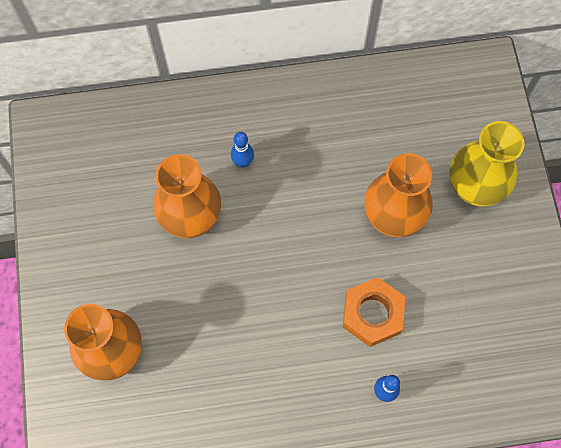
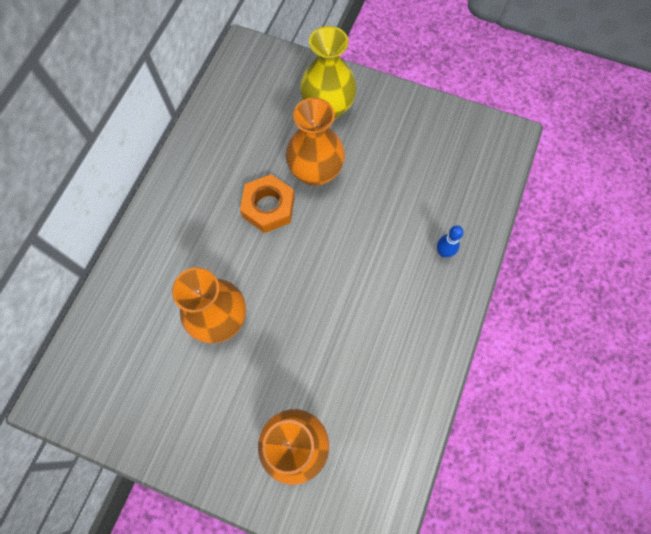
camera: 60 degrees left, 0 degrees up
blue bowling pin [231,132,254,168] -> none
orange nut [343,277,405,347] -> orange nut moved to [240,174,295,233]

